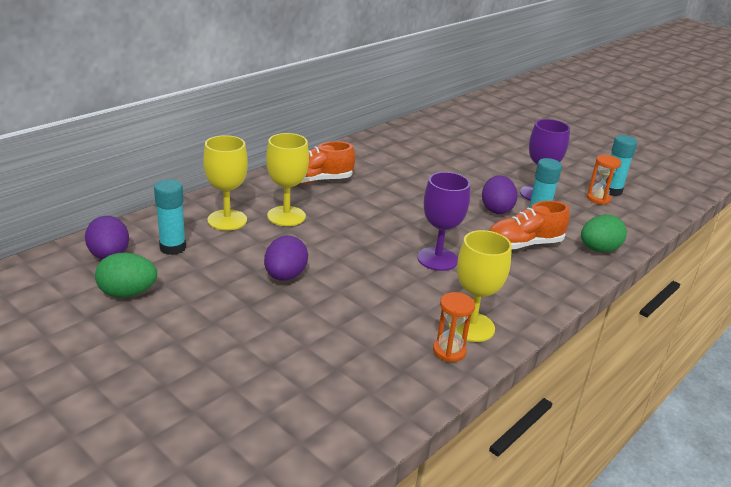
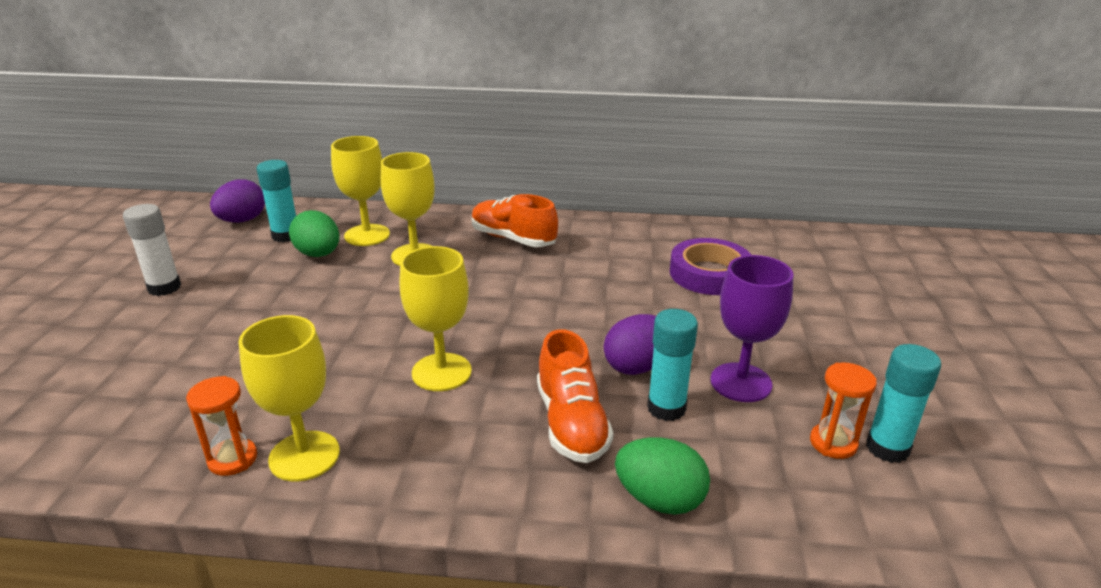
camera: 55 degrees right, 0 degrees up
green egg [95,252,157,298] -> green egg moved to [289,210,340,257]
purple egg [264,236,308,281] -> none
purple goblet [418,172,470,271] -> yellow goblet [400,246,472,391]
orange shoe [489,201,570,249] -> orange shoe turned 135 degrees counterclockwise [537,329,614,463]
none -> white glue stick [123,204,181,296]
none -> purple tape [670,238,751,295]

